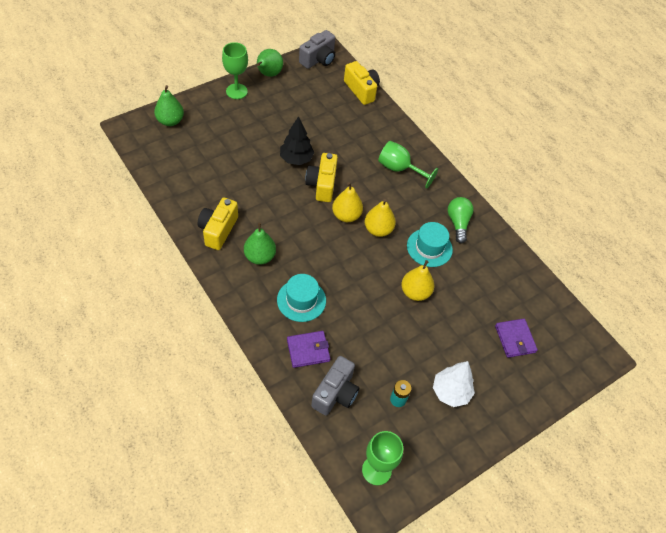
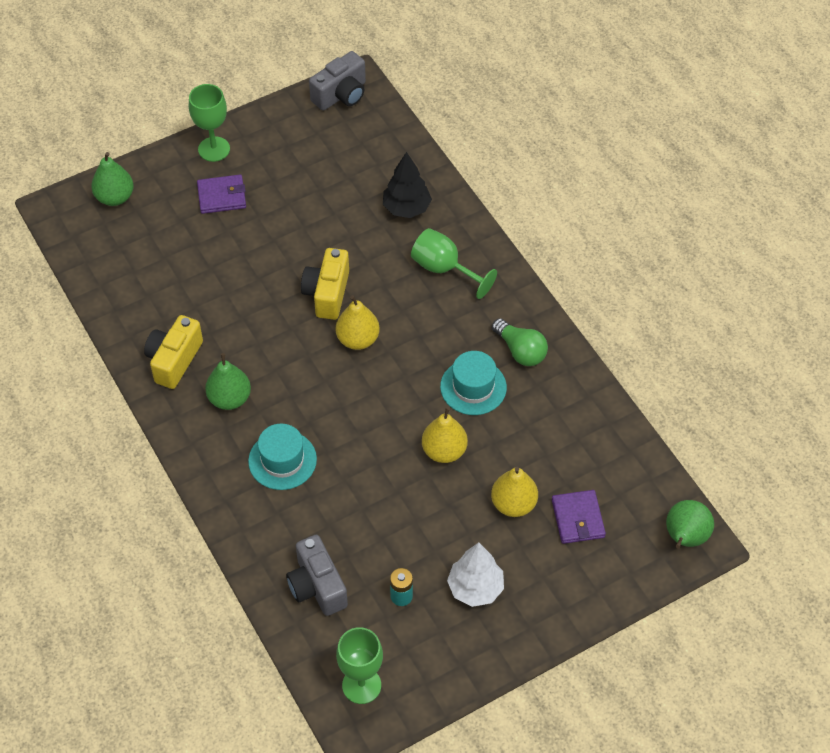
camera: 10 degrees right, 0 degrees up
green pear [257,49,283,77] -> green pear moved to [666,500,714,548]
black tree [280,116,314,165] -> black tree moved to [383,152,432,218]
purple wallet [287,331,330,368] -> purple wallet moved to [197,174,246,214]
grey camera [311,356,359,416] -> grey camera turned 120 degrees clockwise [286,535,348,616]
yellow camera [344,61,380,105] -> none
yellow pear [365,199,396,237] -> yellow pear moved to [491,467,538,517]
green light bulb [448,197,474,244] -> green light bulb turned 135 degrees clockwise [492,318,548,366]

